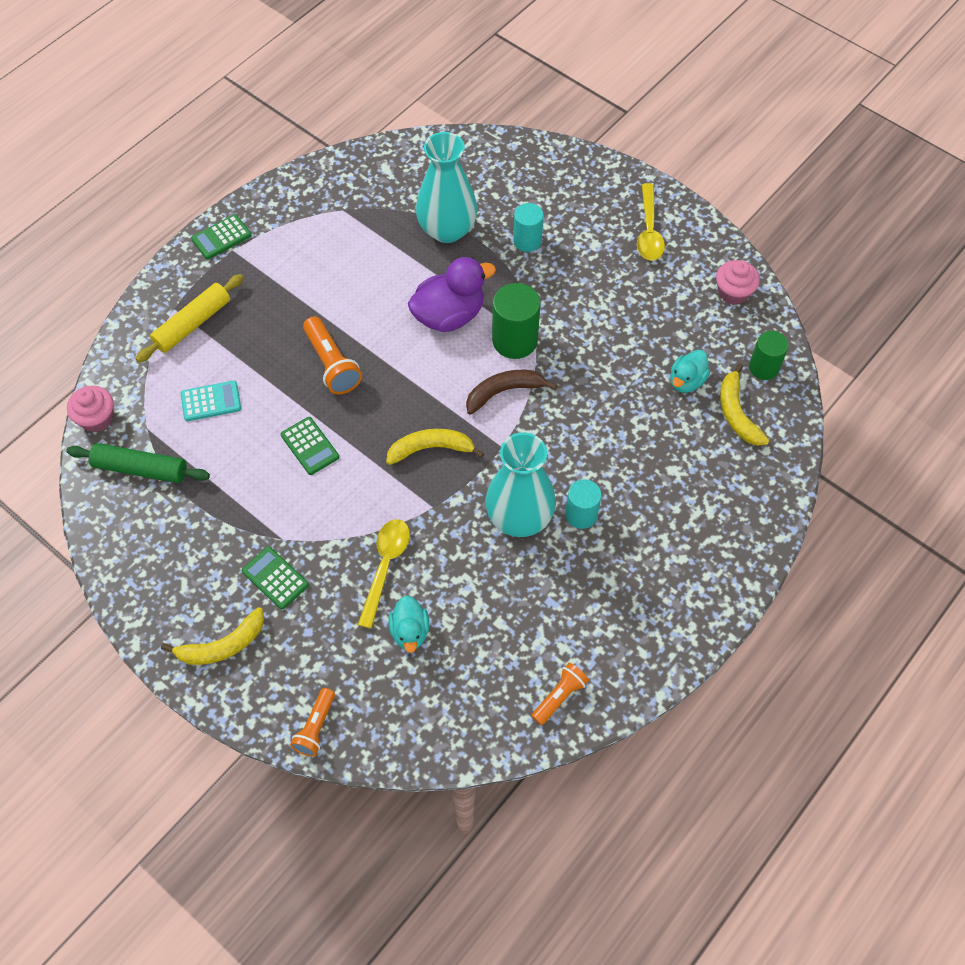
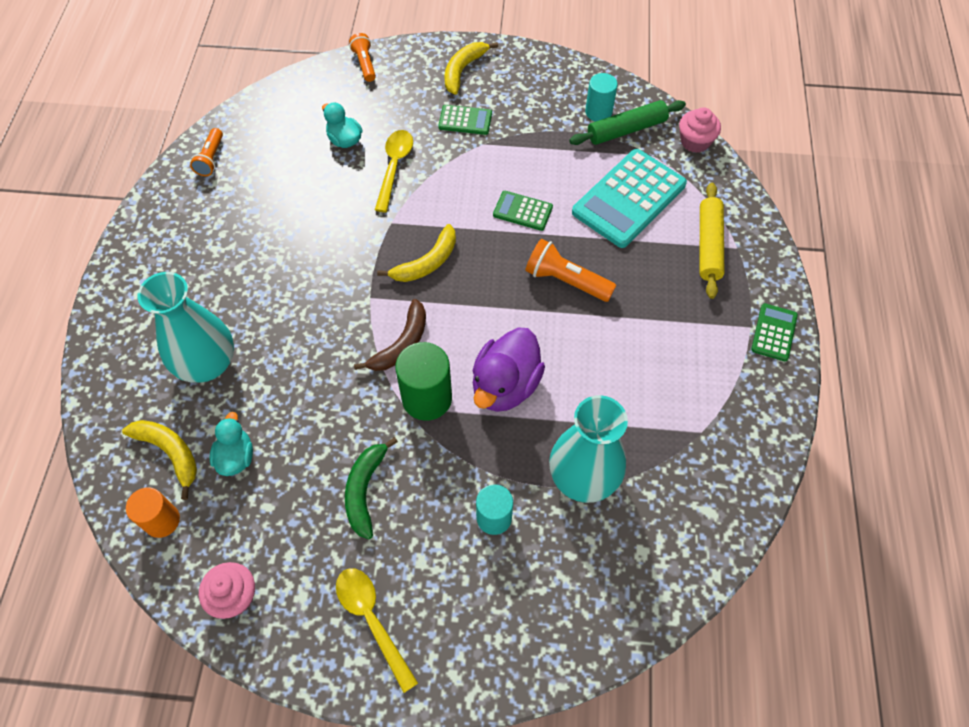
camera: 145 degrees right, 0 degrees up
turquoise calculator [180,381,241,421] -> turquoise calculator [572,149,687,248], size x2.02
yellow spoon [358,519,410,629] -> yellow spoon turned 150 degrees counterclockwise [375,130,413,212]
turquoise vase [485,432,556,537] -> turquoise vase moved to [137,272,234,383]
turquoise cylinder [565,479,602,529] -> turquoise cylinder moved to [585,73,618,121]
green cylinder [749,331,789,380] -> orange cylinder [126,487,180,538]
none -> green banana [345,437,398,539]

